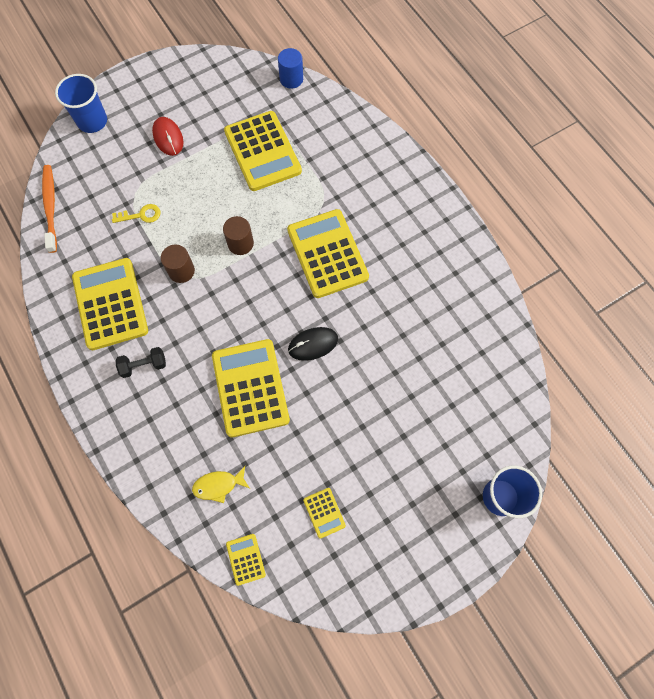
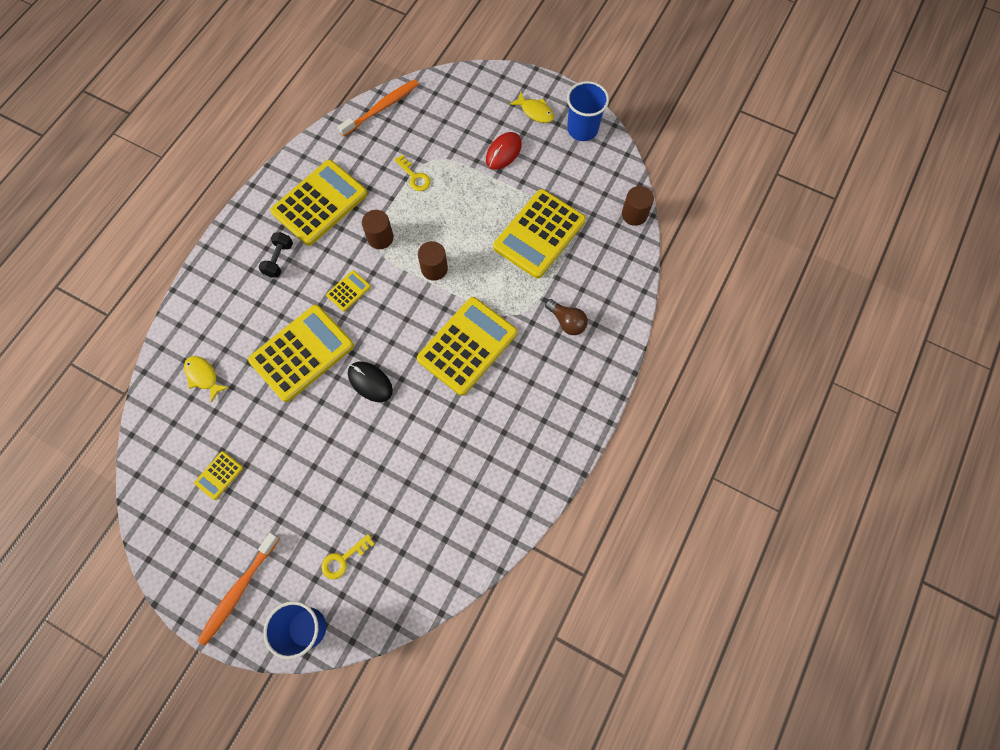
camera: 60 degrees right, 0 degrees up
blue cup [55,74,107,133] -> blue cup moved to [567,81,609,141]
black dumbbell [116,347,166,378] -> black dumbbell turned 60 degrees clockwise [258,232,293,278]
yellow calculator [226,534,266,586] -> yellow calculator moved to [326,270,371,312]
blue cylinder [278,48,303,89] -> brown cylinder [622,186,654,226]
none -> orange toothbrush [197,533,280,646]
none -> yellow key [321,534,375,579]
none -> yellow fish [509,92,554,123]
none -> brown light bulb [545,299,588,335]

